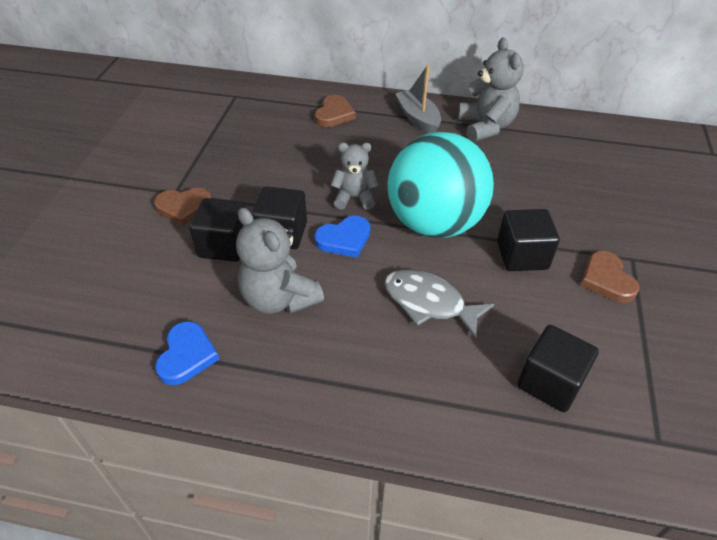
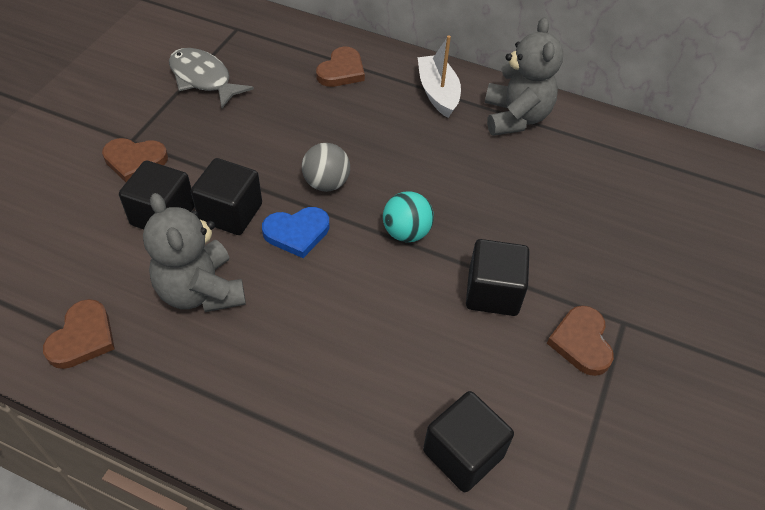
camera: 10 degrees right, 5 degrees up
blue heart [155,321,219,385] -> brown heart [43,299,115,369]
grey teddy bear [331,142,378,210] -> grey ball [302,143,350,192]
grey fish [384,269,494,339] -> grey fish moved to [169,48,254,108]
turquoise ball [387,132,494,238] -> turquoise ball [383,191,434,242], size x0.43
grey boat [395,65,441,133] -> white boat [418,35,461,118]

